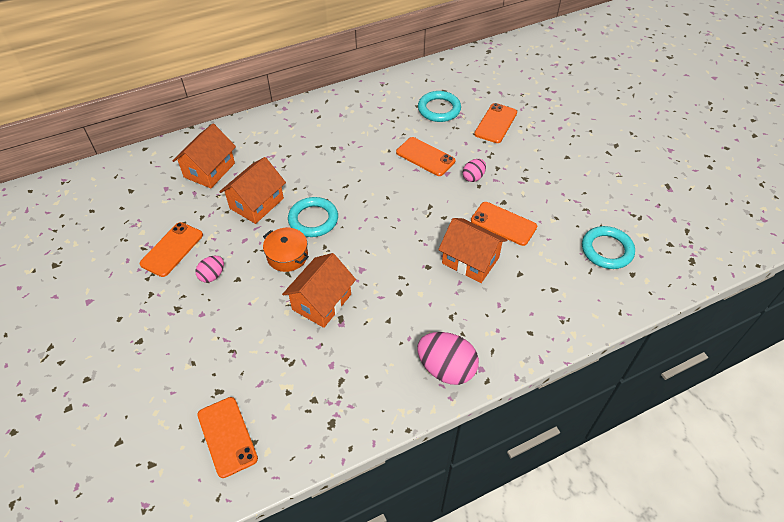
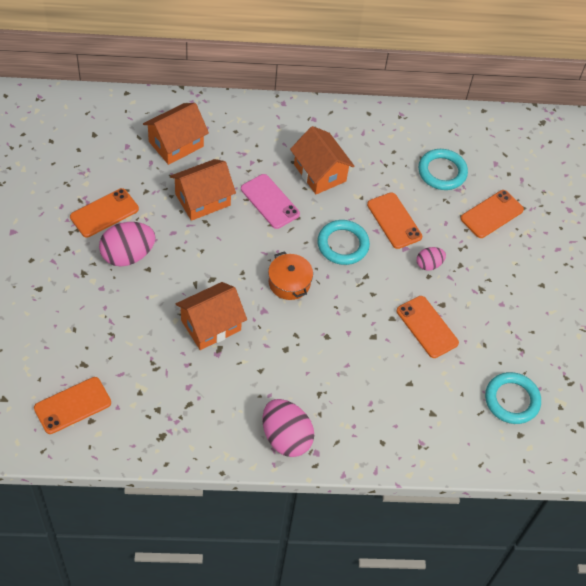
camera: 20 degrees right, 5 degrees up
pink egg [195,256,224,283] -> pink egg [99,222,156,267], size x1.84
orange phone [197,397,258,478] -> orange phone turned 60 degrees clockwise [34,377,111,434]
orange pot [263,228,309,272] -> orange pot moved to [268,251,313,300]
turquoise ring [288,197,338,237] -> turquoise ring moved to [317,220,370,265]
orange house [438,218,507,283] -> orange house moved to [290,126,355,194]
none -> pink phone [241,174,300,229]

